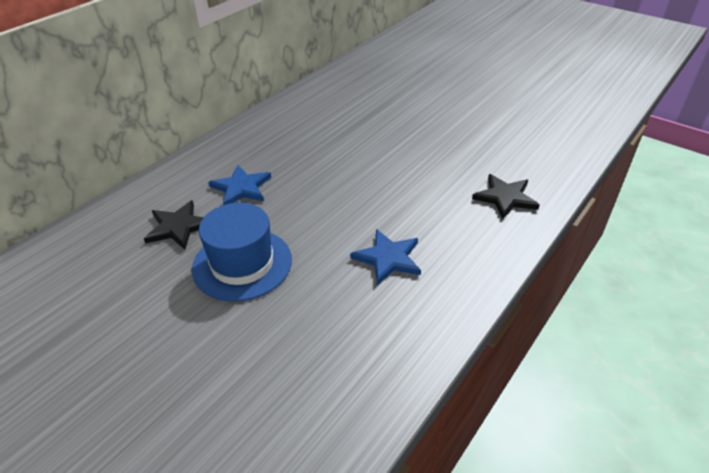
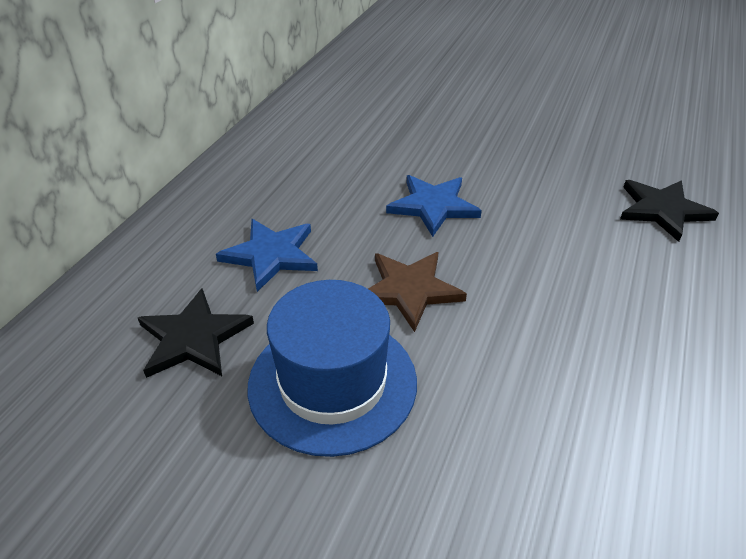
camera: 15 degrees left, 0 degrees up
blue star [350,229,421,285] -> blue star moved to [386,175,482,237]
none -> brown star [368,252,467,332]

